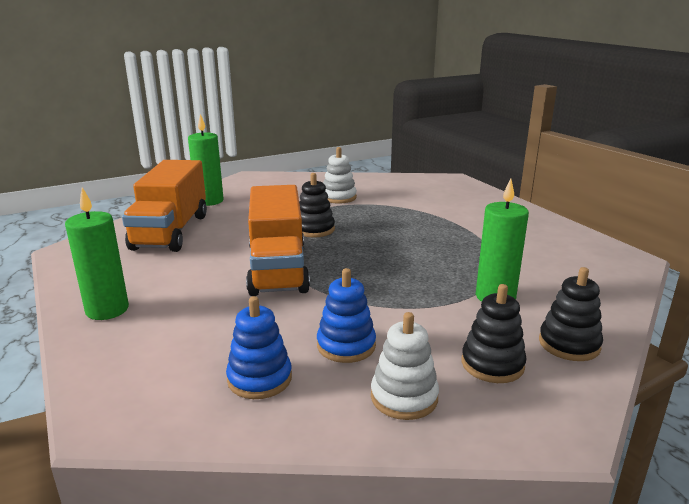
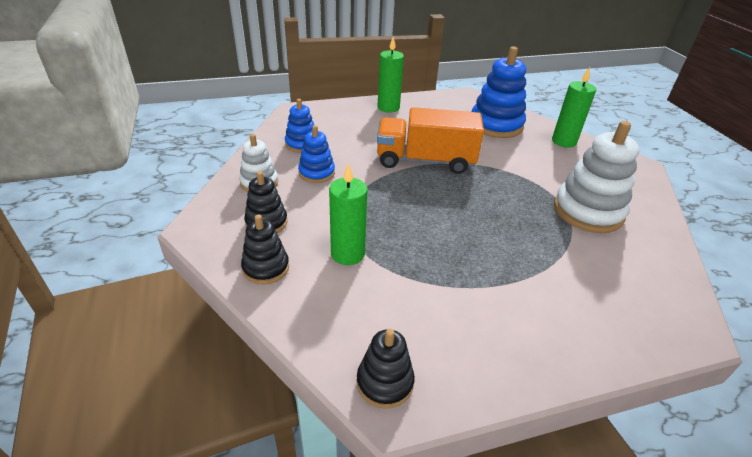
camera: 100 degrees right, 15 degrees up
orange truck [122,160,207,252] -> blue stacking toy [472,46,526,138]
black stacking toy [299,173,335,237] -> black stacking toy moved to [357,329,415,409]
white stacking toy [323,147,357,204] -> white stacking toy [554,121,639,233], size x1.77

